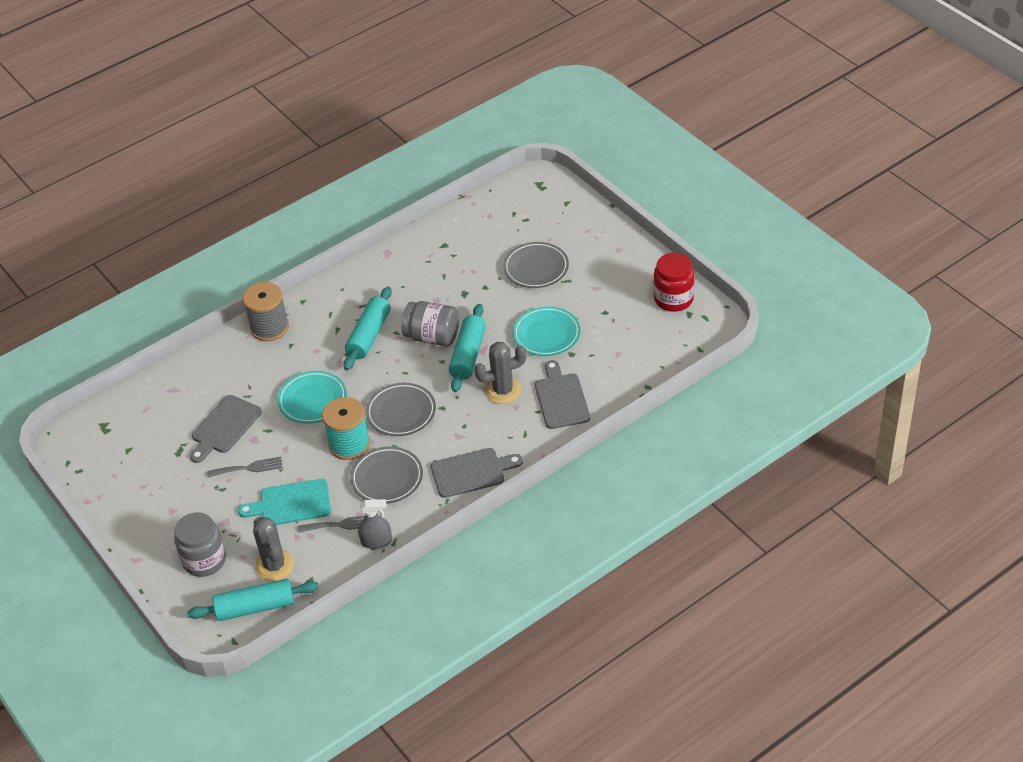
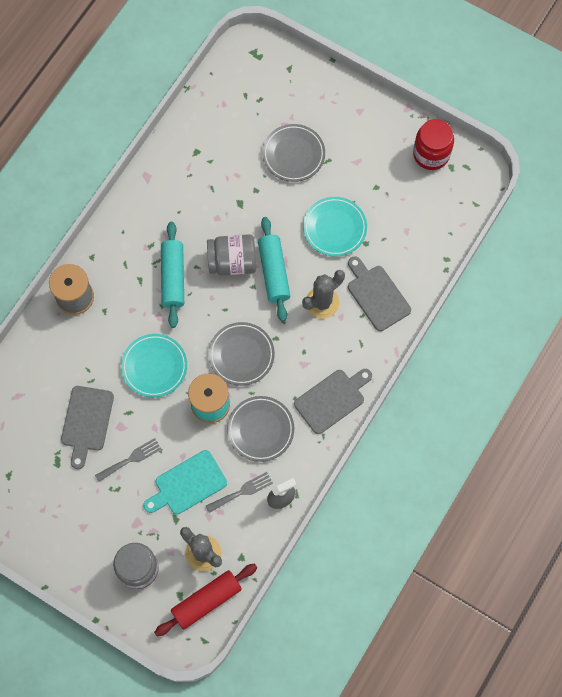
camera: 25 degrees left, 25 degrees up
turquoise rolling pin [187,579,319,621] -> red rolling pin [154,564,257,636]

